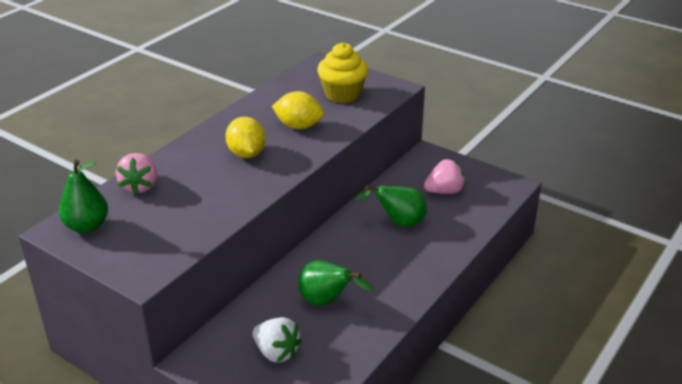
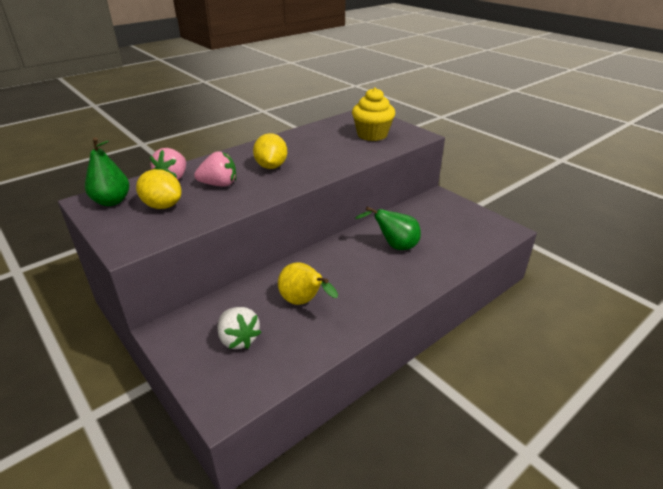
camera: 15 degrees right, 0 degrees up
yellow lemon [272,91,324,129] -> yellow lemon moved to [136,169,181,209]
green pear [298,260,373,306] -> yellow pear [278,262,338,305]
pink strawberry [424,159,465,194] -> pink strawberry moved to [194,151,236,187]

